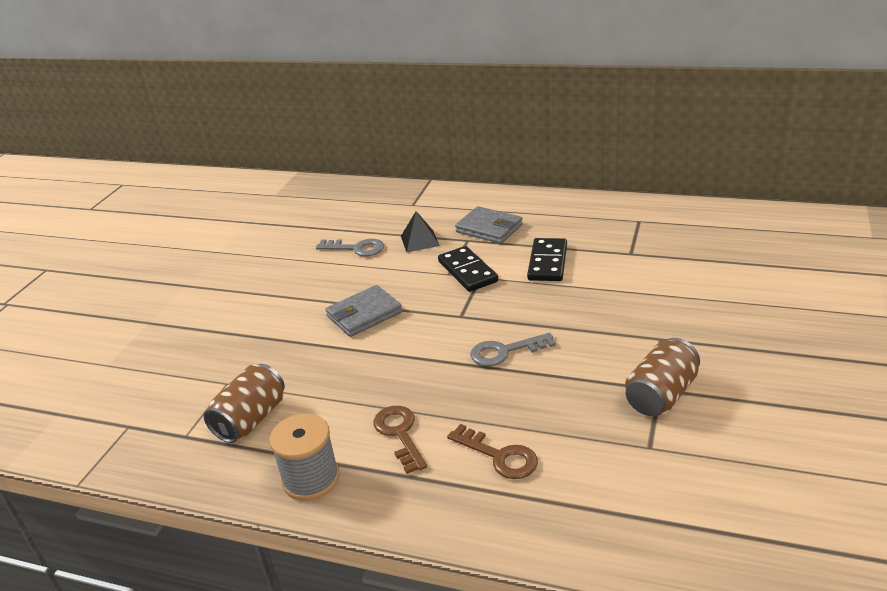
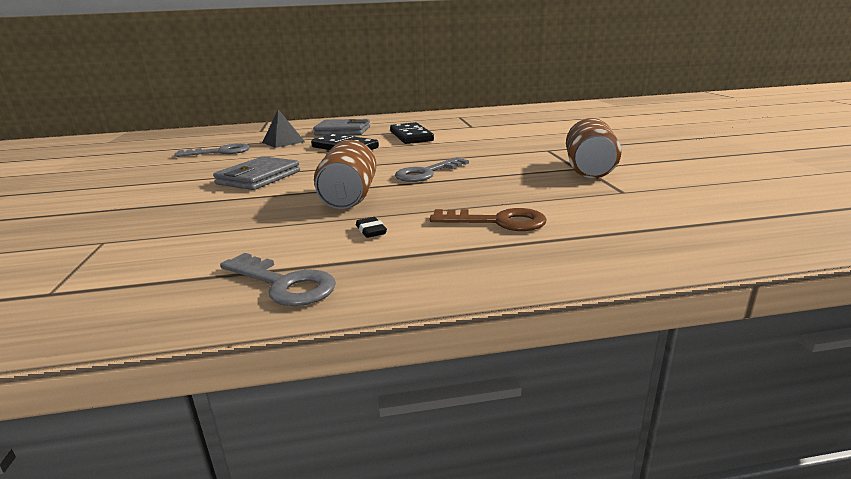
camera: 30 degrees left, 10 degrees down
brown can [204,364,285,443] -> brown can moved to [314,140,377,209]
grey spool [269,414,340,501] -> grey key [220,253,336,306]
brown key [373,406,427,474] -> black eraser [356,217,387,238]

